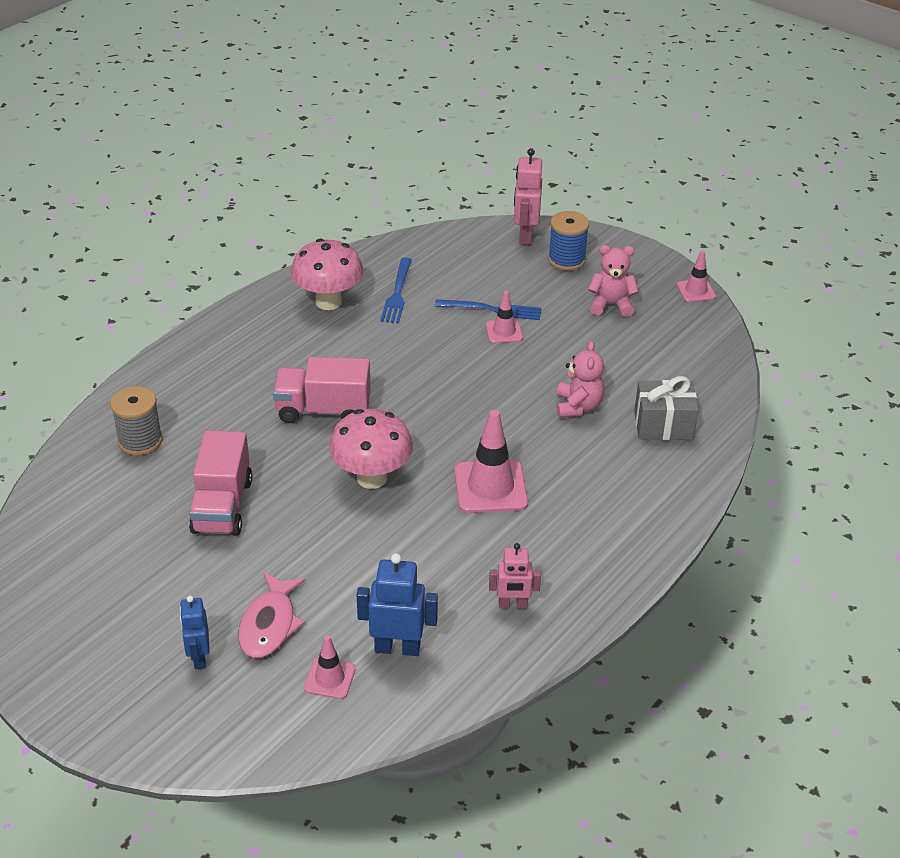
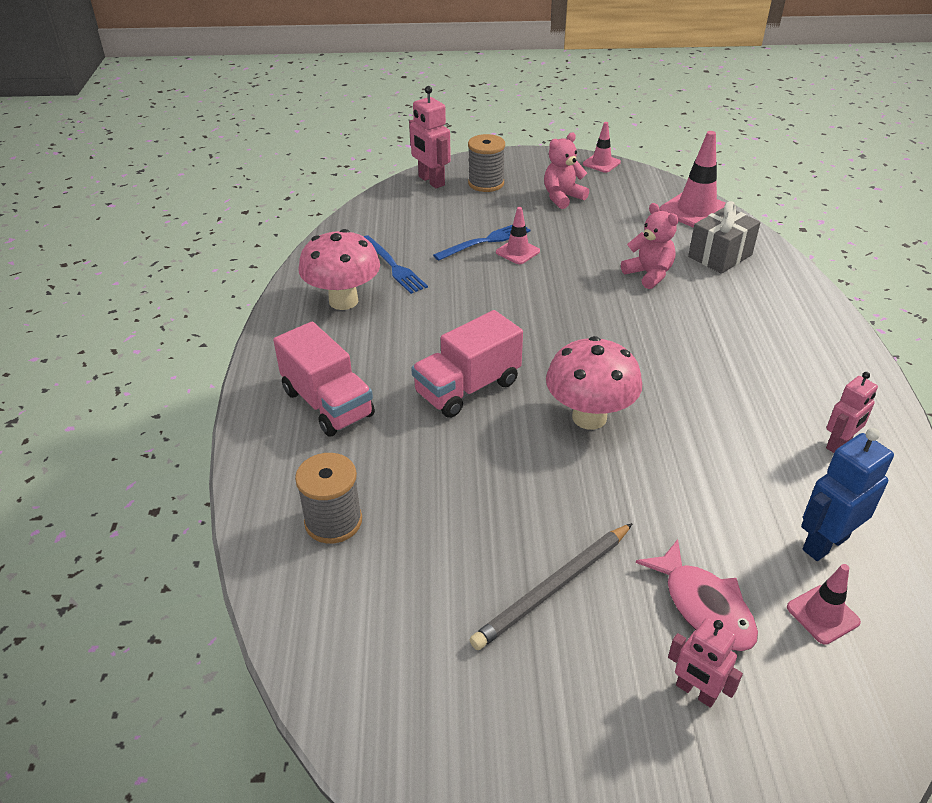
camera: 40 degrees left, 0 degrees up
blue robot [180,596,210,669] -> pink robot [668,618,743,708]
pink truck [189,430,252,536] -> pink truck moved to [273,322,375,436]
pink traffic cone [454,410,528,513] -> pink traffic cone moved to [659,131,726,228]
blue spool [548,211,589,271] -> grey spool [468,134,505,192]
none -> grey pencil [469,523,633,650]

